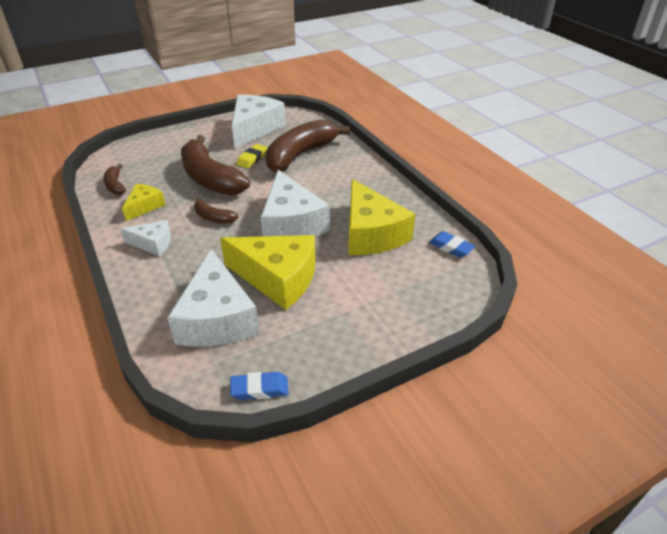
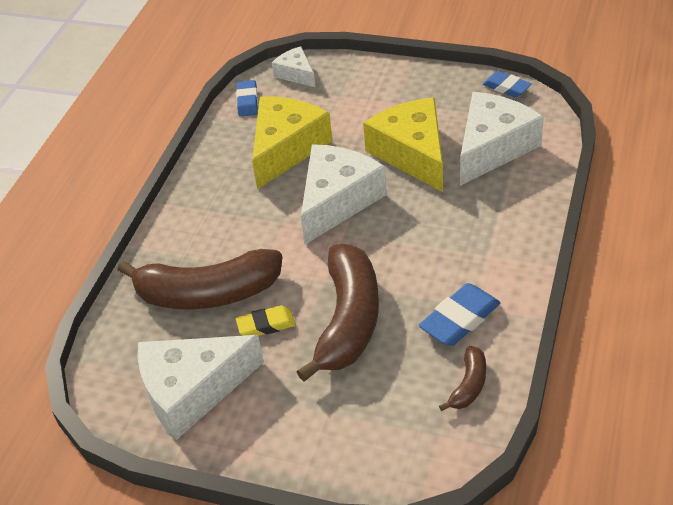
camera: 130 degrees left, 5 degrees up
white cheese [120,220,171,256] -> white cheese moved to [272,46,315,87]
yellow cheese [122,184,165,221] -> blue eraser [419,283,500,346]
brown banana [194,197,239,224] -> none

